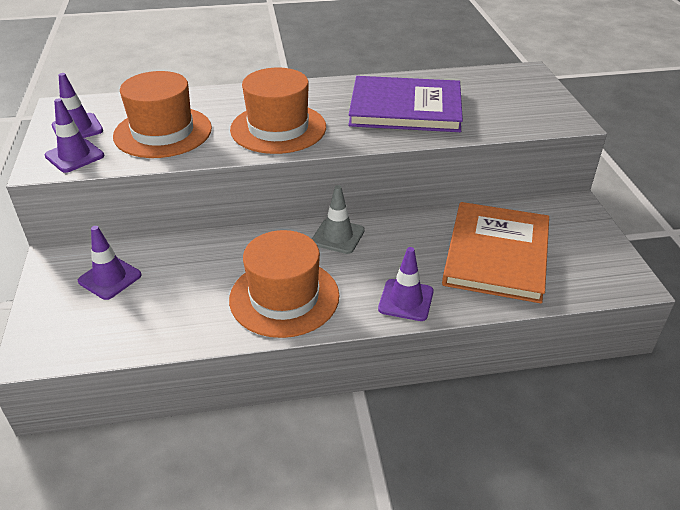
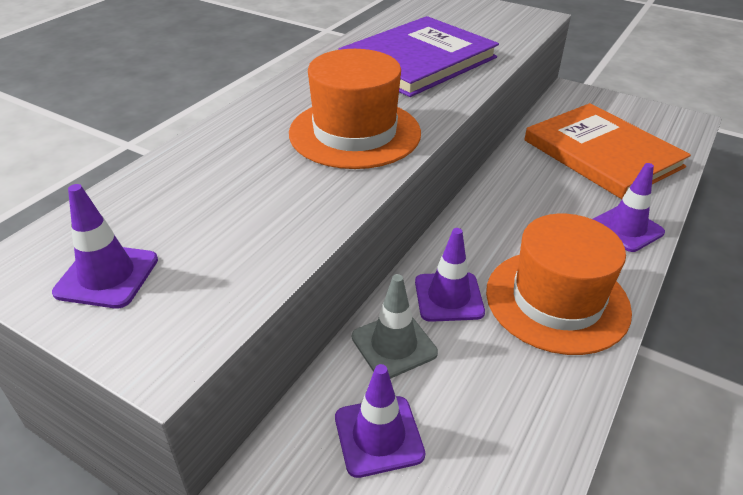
camera: 50 degrees left, 0 degrees up
purple traffic cone [45,98,104,173] -> purple traffic cone moved to [415,228,485,322]
orange hat [113,71,212,158] -> none
grey traffic cone [312,185,365,254] -> grey traffic cone moved to [352,274,438,379]

